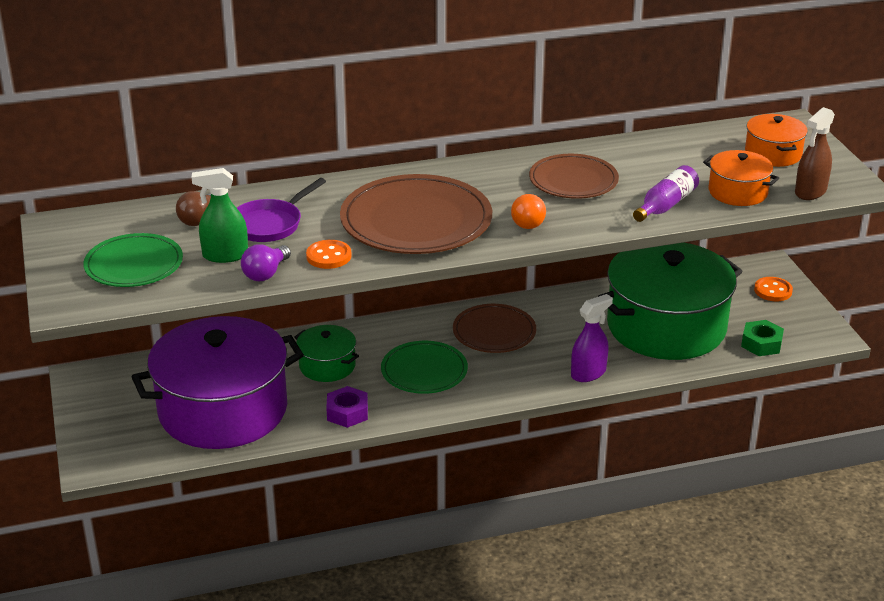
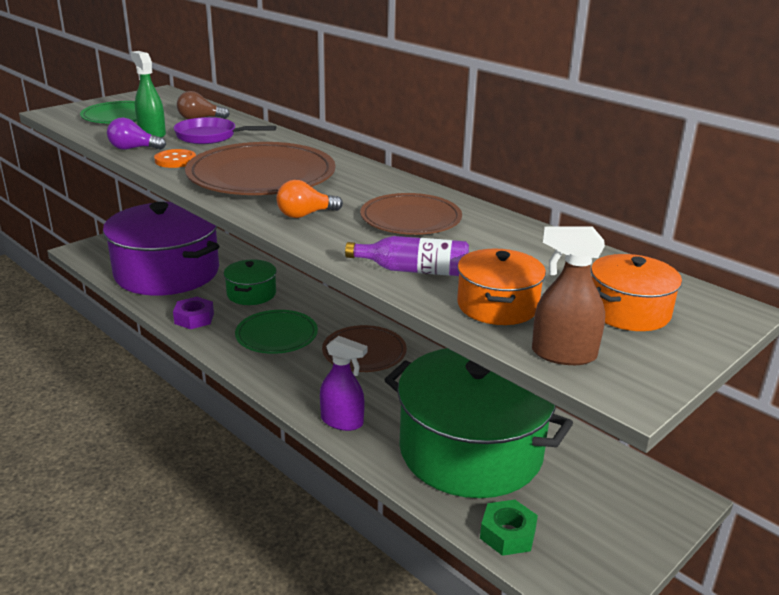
camera: 60 degrees right, 5 degrees down
orange button [754,277,793,301] -> none

